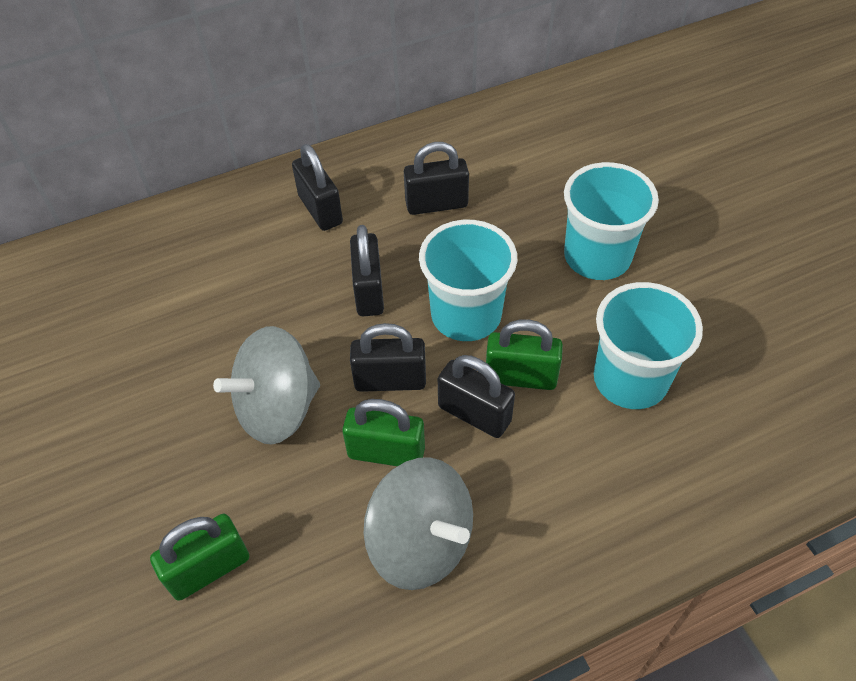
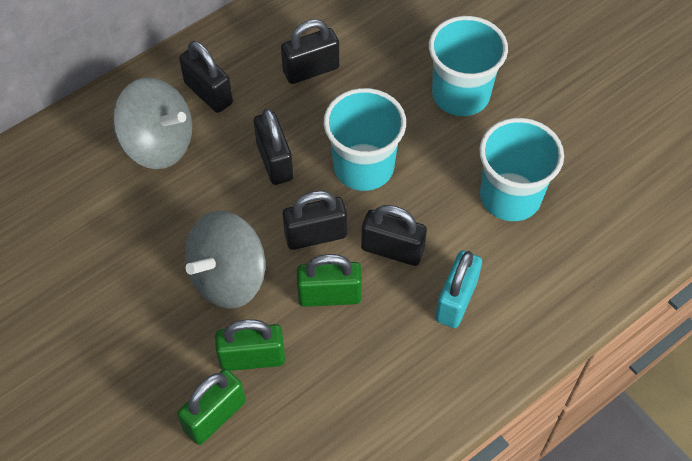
camera: 15 degrees left, 5 degrees up
grey spinning top [364,457,473,590] -> grey spinning top moved to [113,77,192,169]
green padlock [486,319,563,390] -> green padlock moved to [215,319,285,371]
none -> turquoise padlock [435,251,482,328]

